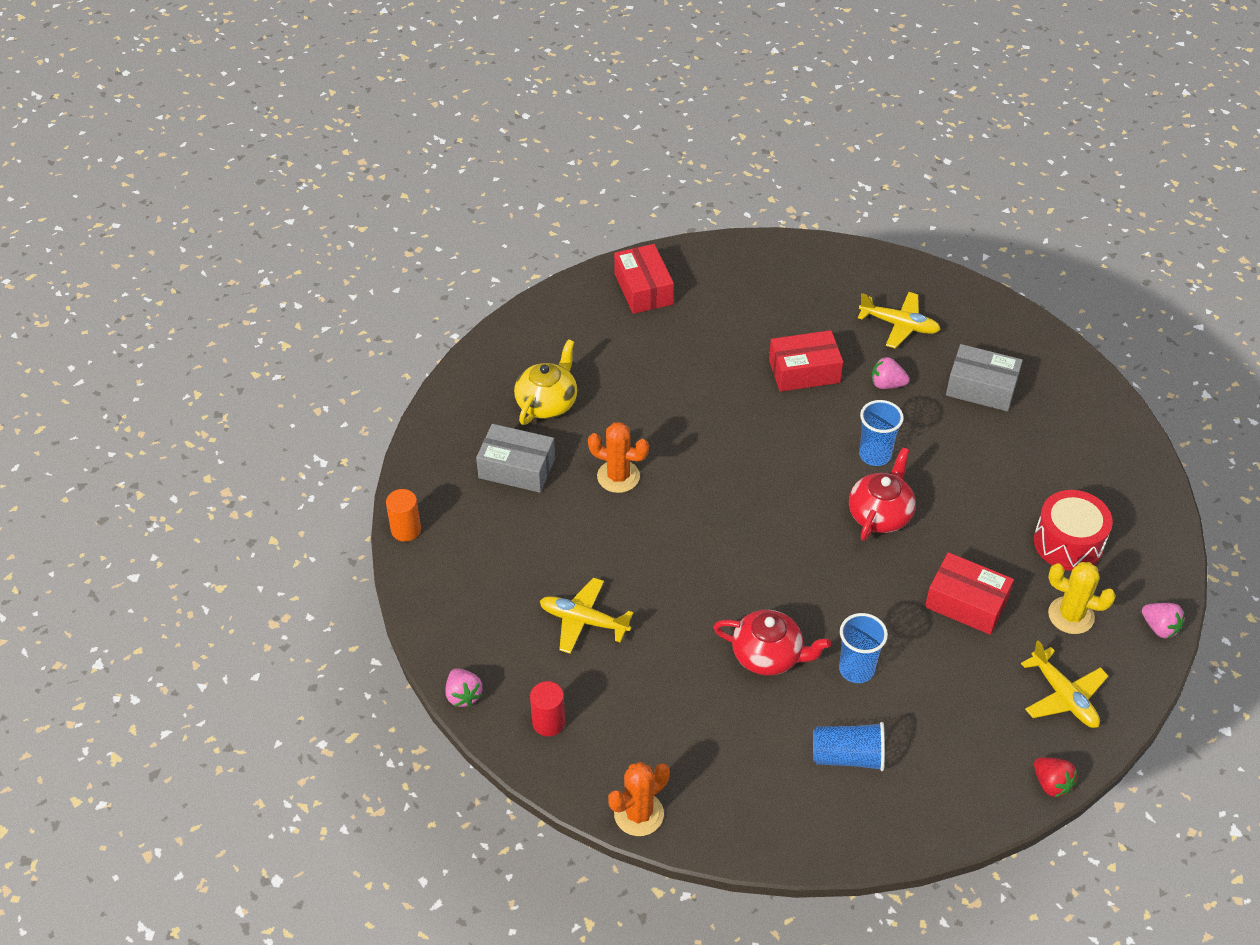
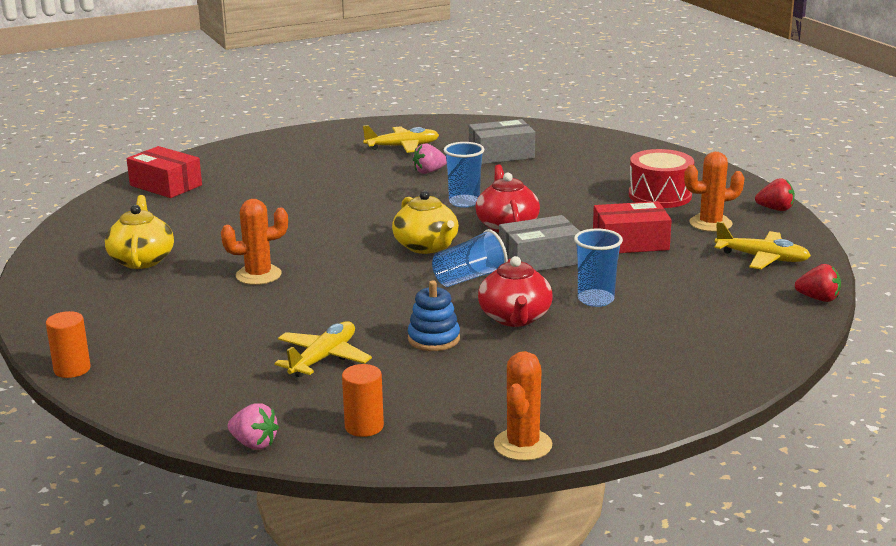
camera: 35 degrees left, 25 degrees down
grey box [476,424,555,493] -> grey box moved to [499,215,580,271]
red cylinder [530,681,565,736] -> orange cylinder [342,364,384,437]
yellow plane [540,578,633,654] -> yellow plane turned 135 degrees clockwise [274,321,372,377]
red teapot [713,610,831,675] -> red teapot turned 105 degrees clockwise [478,256,553,327]
red box [769,330,843,392] -> none
blue cup [813,722,885,771] -> blue cup moved to [432,229,508,287]
yellow cactus [1048,562,1116,634] -> orange cactus [684,152,744,232]
pink strawberry [1142,603,1185,638] -> red strawberry [755,178,795,211]
none -> yellow teapot [392,191,459,254]
none -> blue stacking toy [408,281,460,351]

